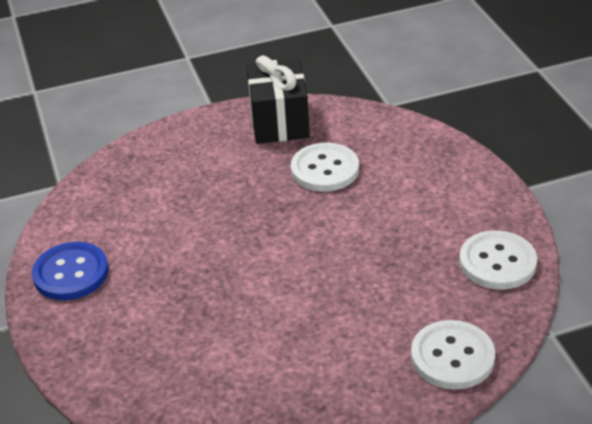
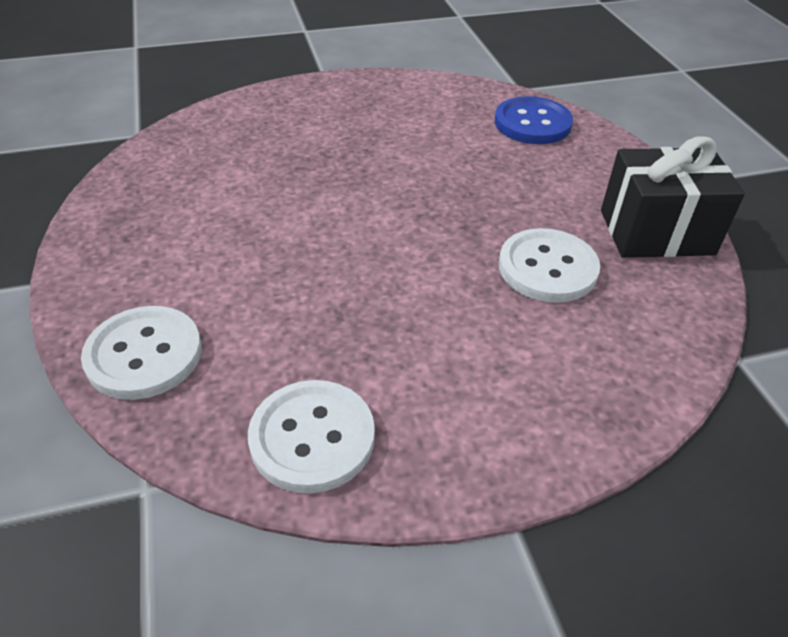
camera: 90 degrees right, 5 degrees up
blue button [32,242,109,300] -> blue button moved to [495,96,573,144]

